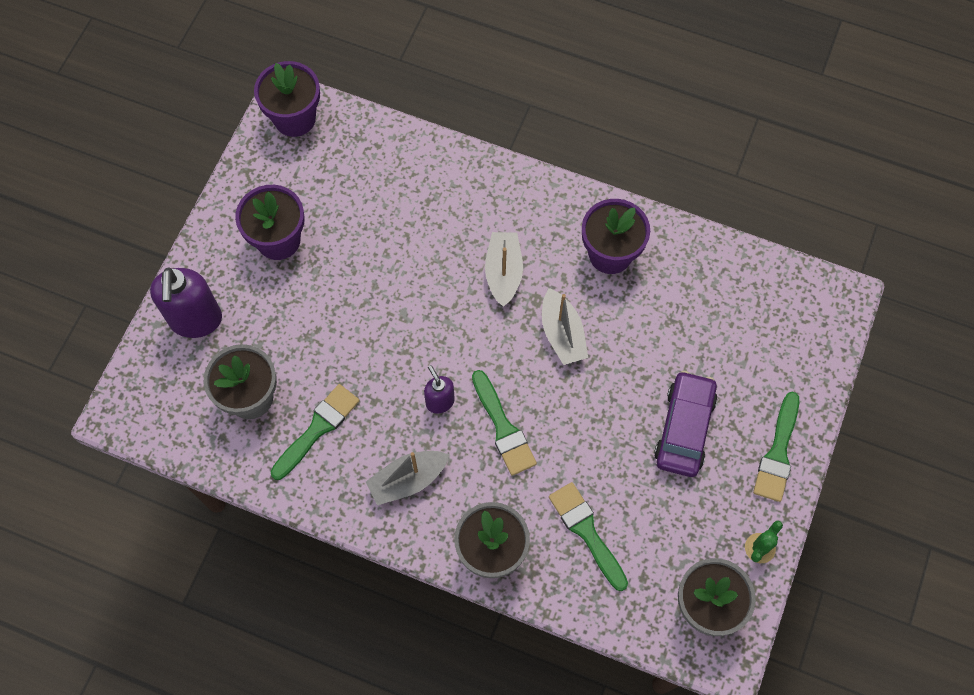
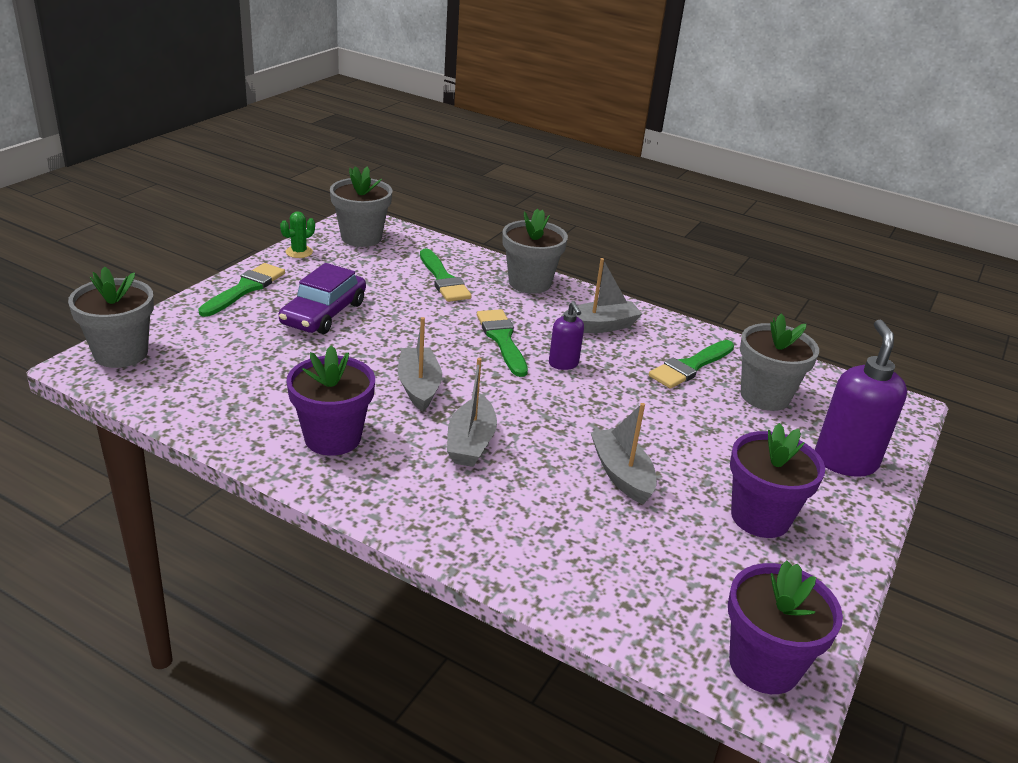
camera: 175 degrees left, 35 degrees down
none -> grey flower pot [68,267,154,368]
none -> grey boat [590,403,657,504]

